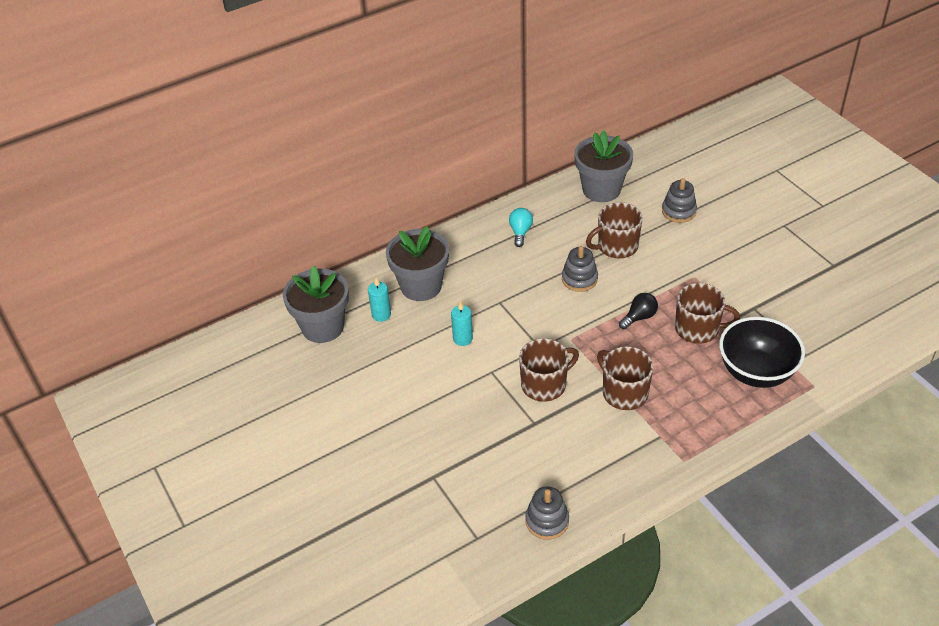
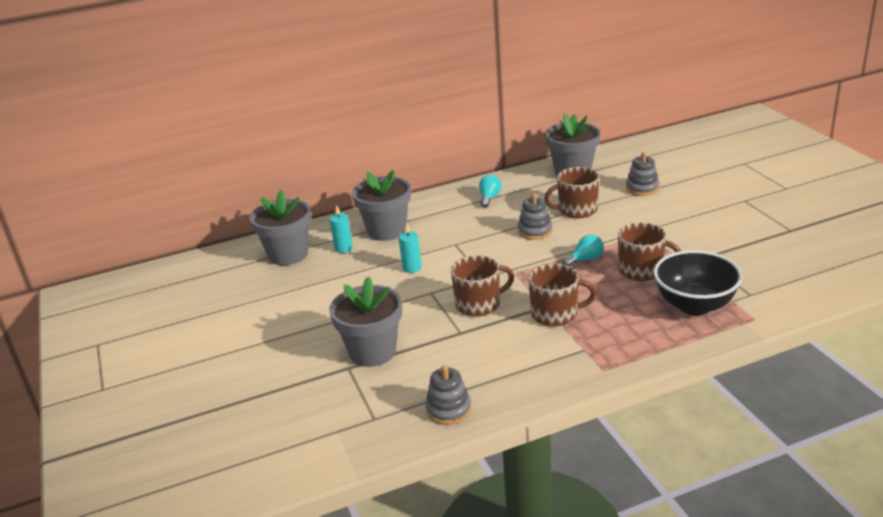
camera: 10 degrees right, 15 degrees down
brown mug [597,346,653,410] -> brown mug turned 120 degrees clockwise [528,264,597,327]
black light bulb [619,293,658,329] -> turquoise light bulb [563,235,603,267]
none -> grey flower pot [329,276,402,367]

